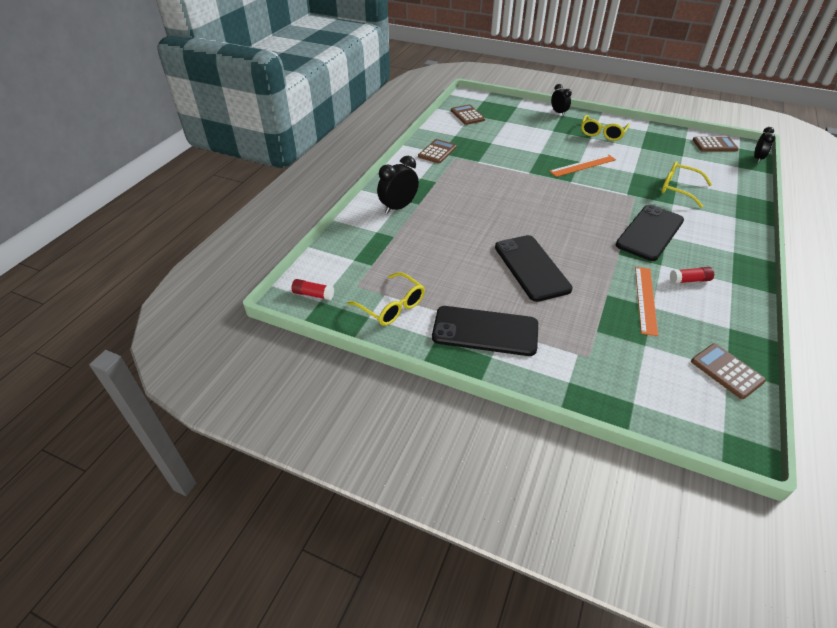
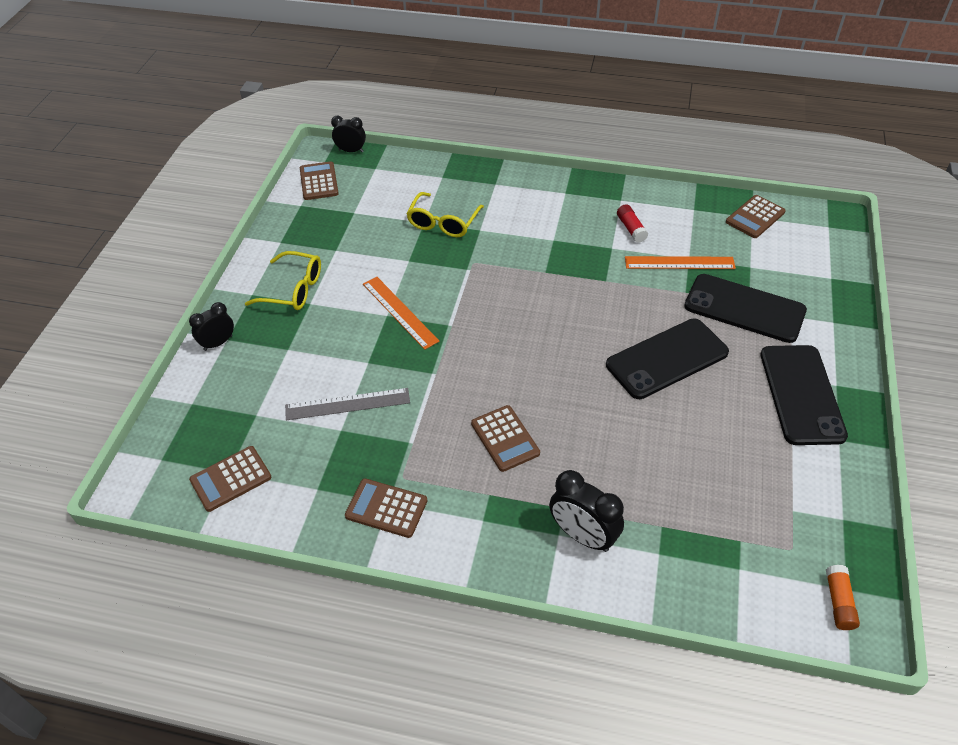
camera: 100 degrees left, 5 degrees up
red glue stick [292,279,334,300] -> orange glue stick [826,565,860,630]
yellow glasses [347,272,425,326] -> none
black phone [616,205,684,261] -> black phone moved to [684,274,807,343]
none -> grey ruler [285,388,410,420]
none -> brown calculator [471,405,540,472]

